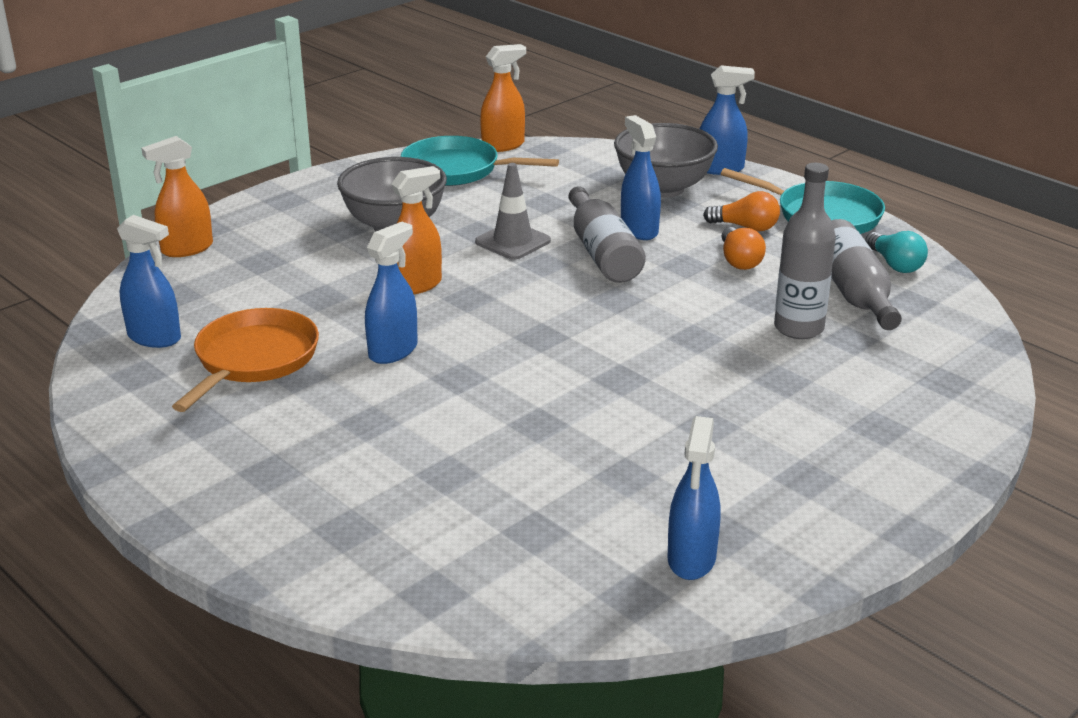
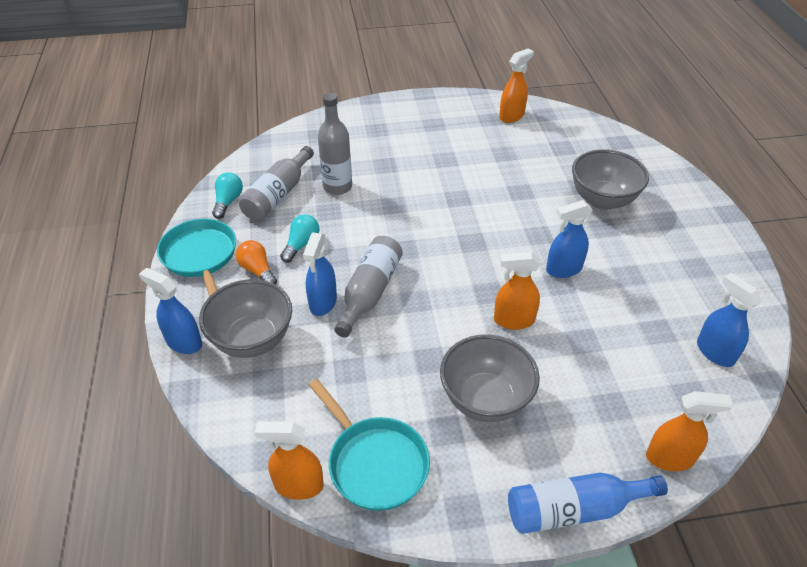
camera: 145 degrees left, 15 degrees up
orange pan [172,308,319,412] -> none
grey traffic cone [475,163,551,260] -> none
blue spray bottle [667,416,721,580] -> orange spray bottle [499,48,534,123]
orange light bulb [722,227,766,270] -> turquoise light bulb [280,215,320,263]
none -> blue bottle [508,473,668,534]
none -> grey bowl [572,149,649,210]

